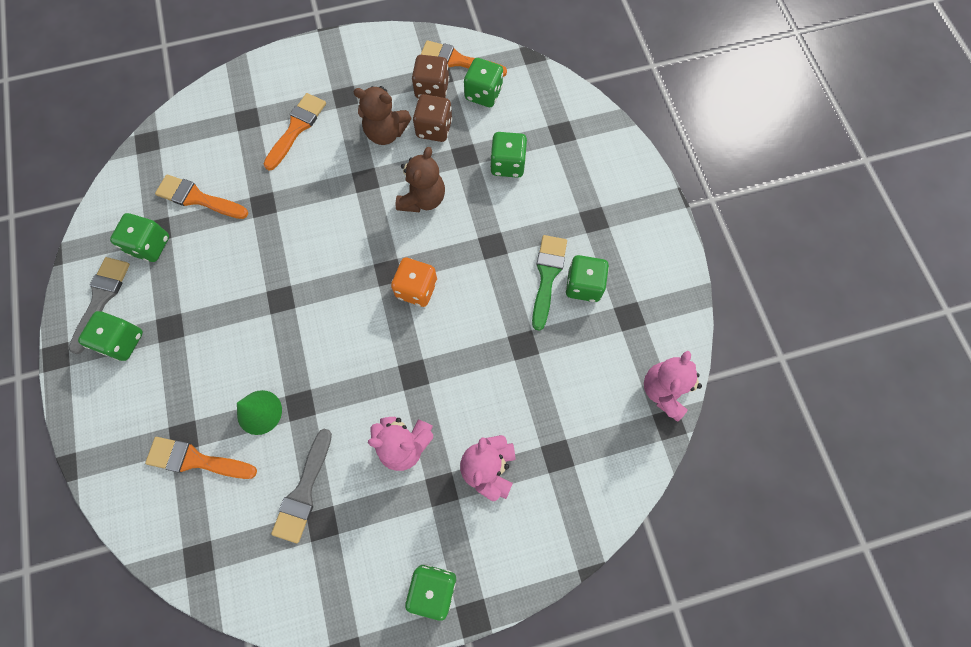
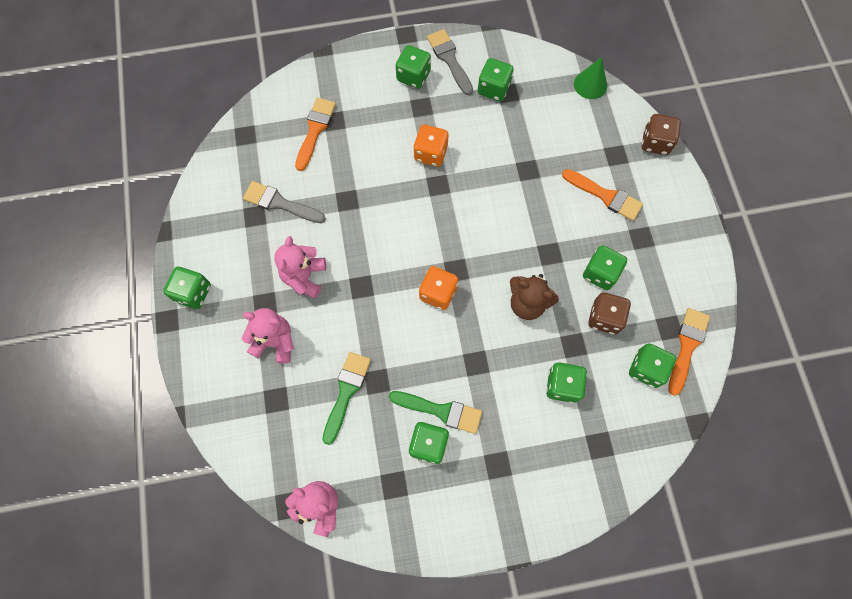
camera: 95 degrees right, 0 degrees up
grey brush [69,257,130,354] -> grey brush turned 135 degrees counterclockwise [427,29,473,95]
orange brush [155,174,248,219] -> none
green cone [237,390,282,435] -> green cone moved to [574,57,607,99]
brown teddy bear [354,86,411,145] -> green dice [583,245,627,290]
brown dice [412,55,449,99] -> brown dice moved to [642,114,681,155]
none -> green brush [322,352,371,445]
none -> orange dice [413,125,448,167]

